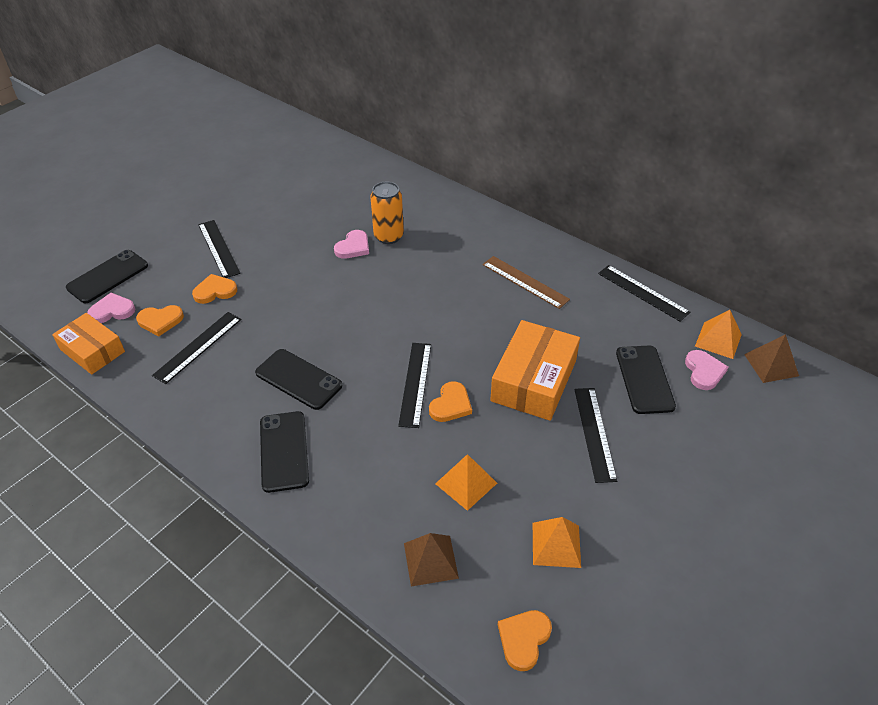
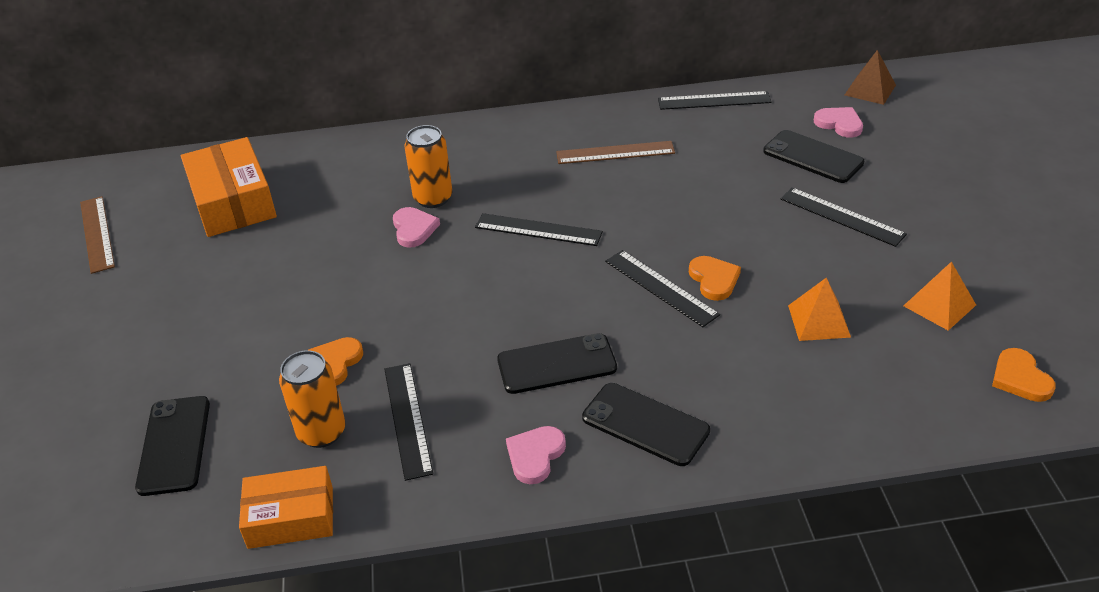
camera: 45 degrees left, 5 degrees down
pink heart [87,293,135,323] -> pink heart moved to [506,426,566,484]
orange heart [136,305,184,336] -> orange can [279,350,345,448]
black ruler [198,220,240,278] -> black ruler moved to [475,213,603,246]
brown pyramid [404,533,459,587] -> none
orange box [490,320,580,421] -> orange box moved to [181,137,277,237]
orange pyramid [695,310,742,359] -> none
none -> brown ruler [80,196,115,274]

